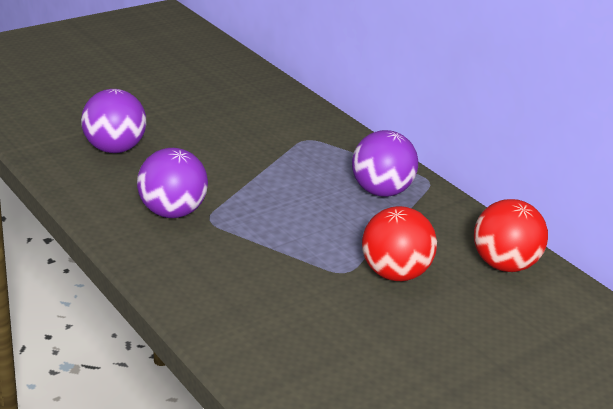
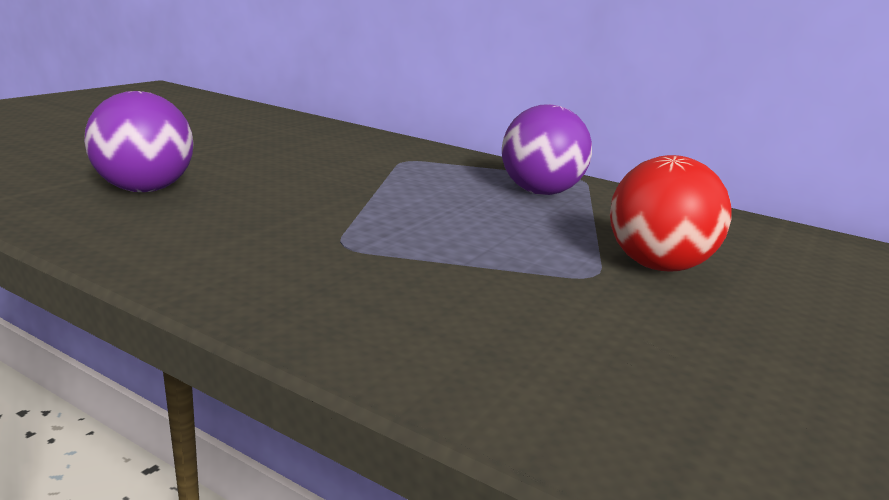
camera: 20 degrees left, 10 degrees down
purple ball [137,148,208,218] -> none
red ball [474,199,548,272] -> none

